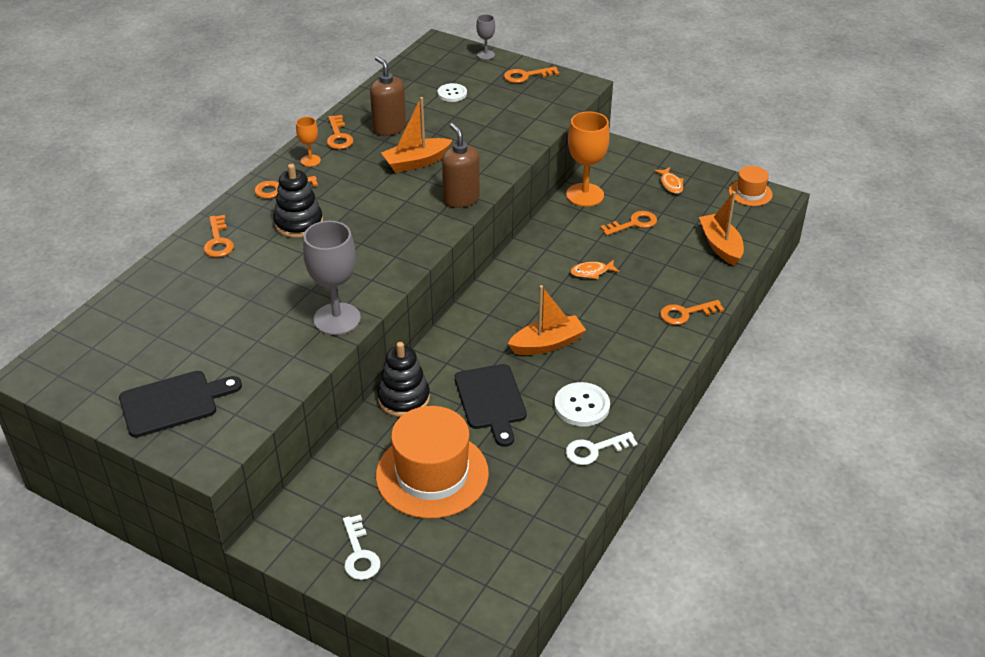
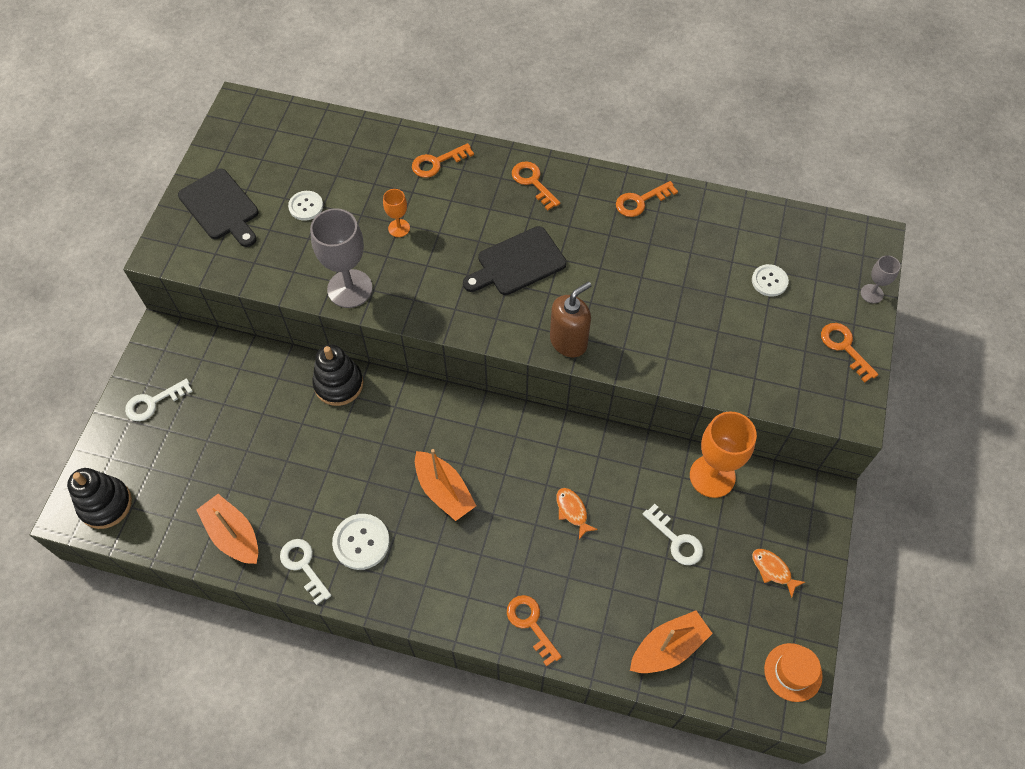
camera: 75 degrees right, 20 degrees up
black stacking toy [273,164,323,238] -> black stacking toy moved to [67,468,132,529]
orange goblet [296,117,321,167] -> orange goblet moved to [383,189,410,237]
brown soap dispenser [370,56,406,136] -> none
orange hat [376,406,489,519] -> none
orange boat [381,97,452,173] -> orange boat moved to [197,494,258,564]
black cutting board [455,364,527,447] -> black cutting board moved to [463,226,567,295]
orange key [600,211,657,236] -> white key [643,504,703,565]
orange fish [654,167,684,194] -> orange fish turned 75 degrees clockwise [752,549,805,598]
none -> white button [288,191,323,221]

